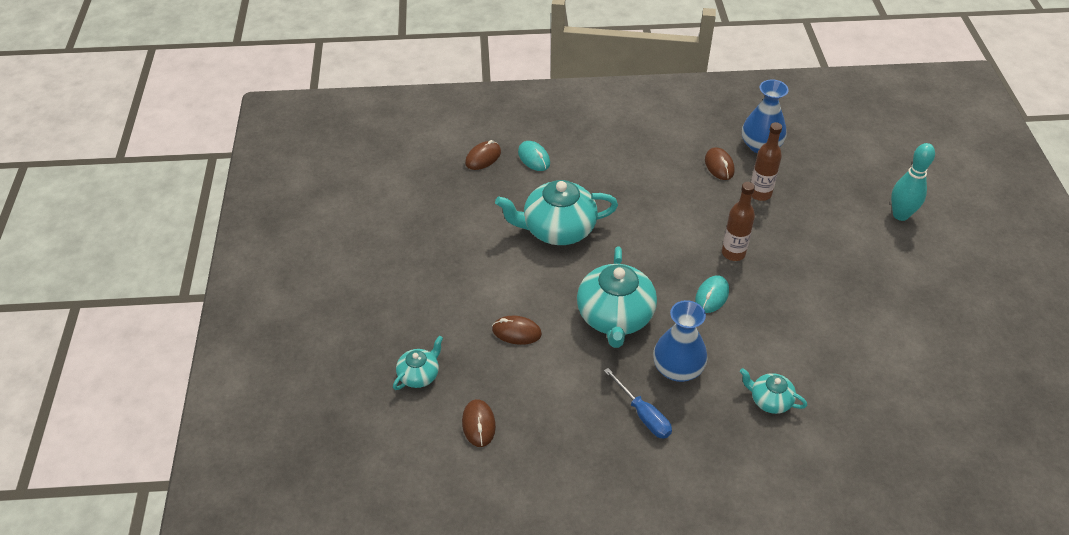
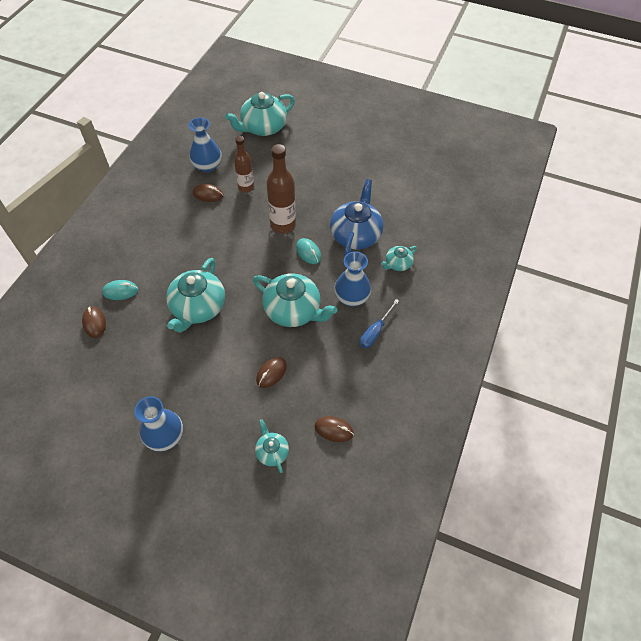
camera: 65 degrees left, 10 degrees up
blue screwdriver [604,368,672,439] -> blue screwdriver turned 135 degrees clockwise [360,299,399,348]
brown bottle [722,182,755,261] -> brown bottle [267,144,296,233], size x1.52
turquoise bowling pin [891,143,935,221] -> none
none -> blue vase [134,396,183,452]
none -> turquoise teapot [225,92,295,136]
none -> blue teapot [330,179,384,256]

